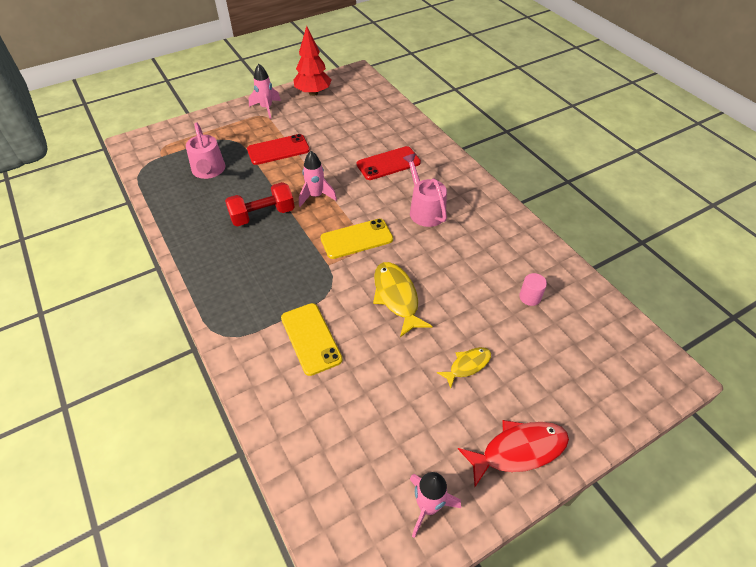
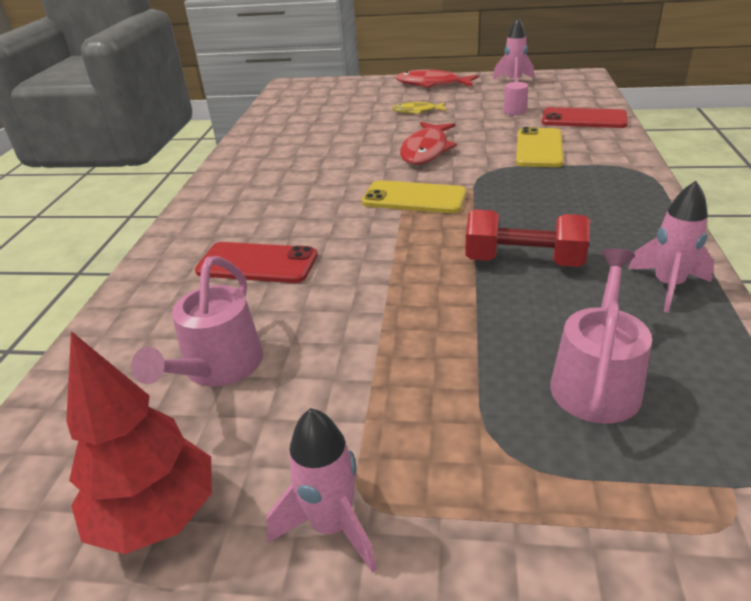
camera: 140 degrees left, 15 degrees down
red phone [247,134,310,165] -> red phone moved to [542,107,628,128]
pink rocket [299,151,337,207] -> pink rocket moved to [628,181,714,312]
yellow fish [373,262,433,337] -> red fish [400,122,457,164]
pink watering can [403,153,447,227] -> pink watering can moved to [131,256,263,387]
pink cylinder [519,273,547,306] -> pink cylinder moved to [504,82,528,115]

